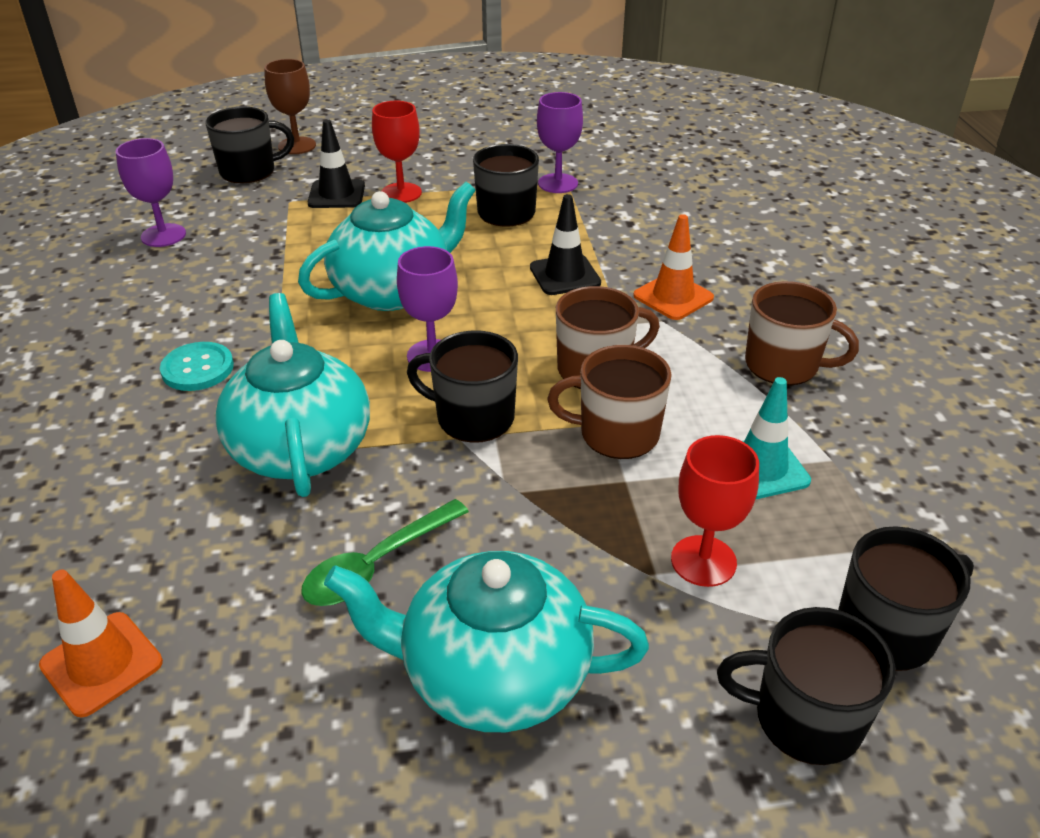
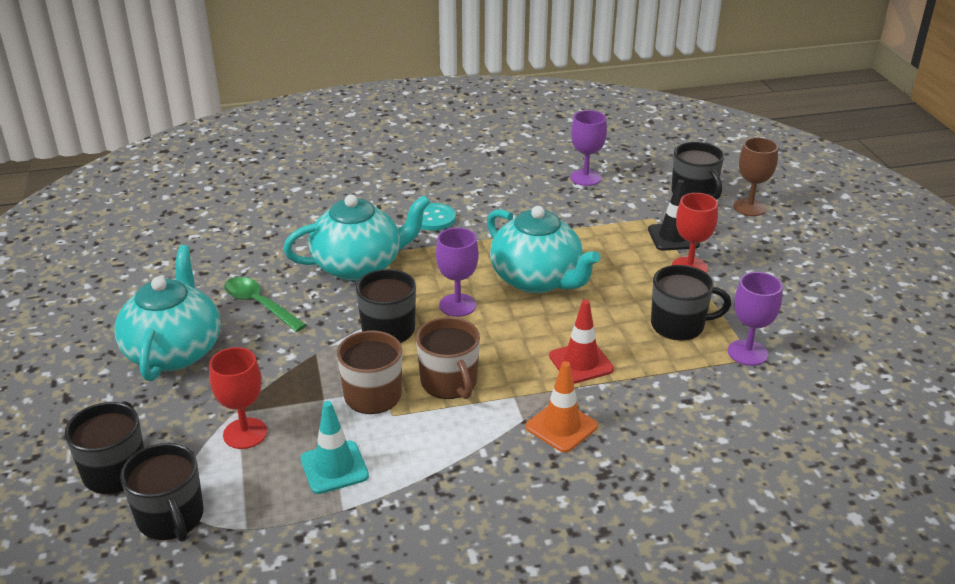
camera: 85 degrees right, 5 degrees down
orange traffic cone [39,569,163,718] -> none
black traffic cone [530,194,601,295] -> red traffic cone [549,300,614,384]
brown mug [745,281,859,385] -> none

